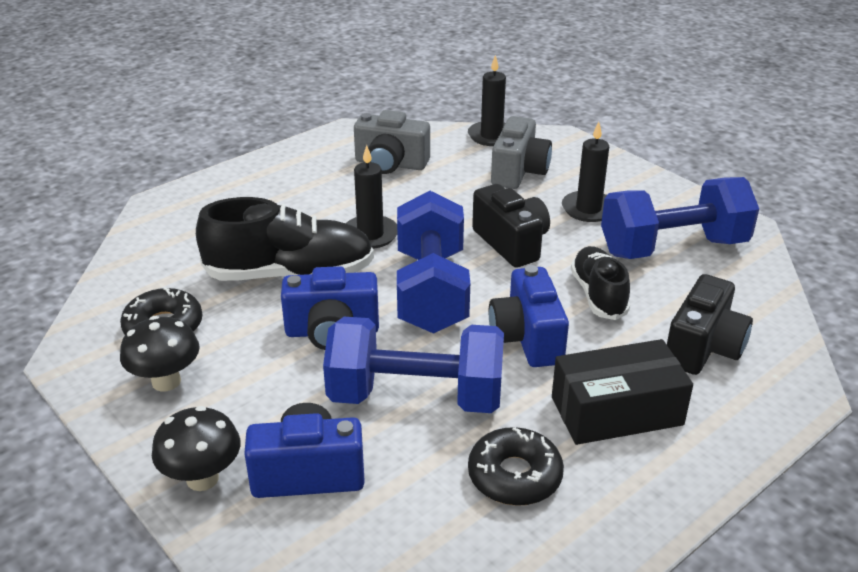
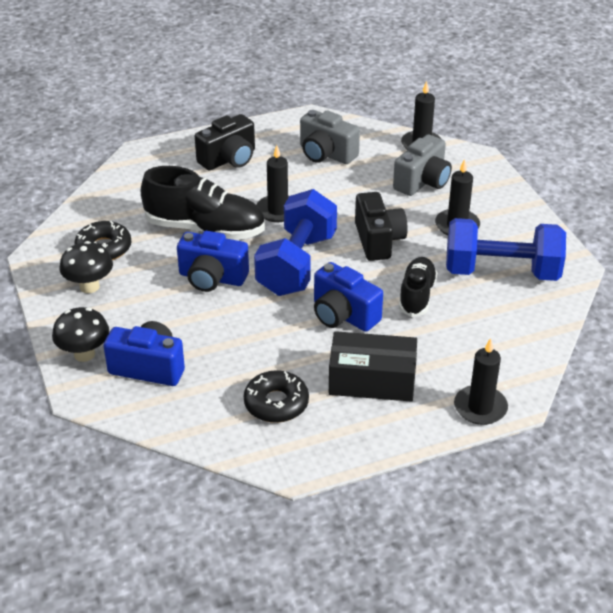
camera: 20 degrees right, 5 degrees up
blue dumbbell [323,317,504,413] -> none
blue camera [489,265,569,367] -> blue camera turned 60 degrees counterclockwise [314,262,383,332]
black camera [667,274,753,375] -> black camera moved to [195,114,255,170]
none -> black candle [454,338,508,425]

